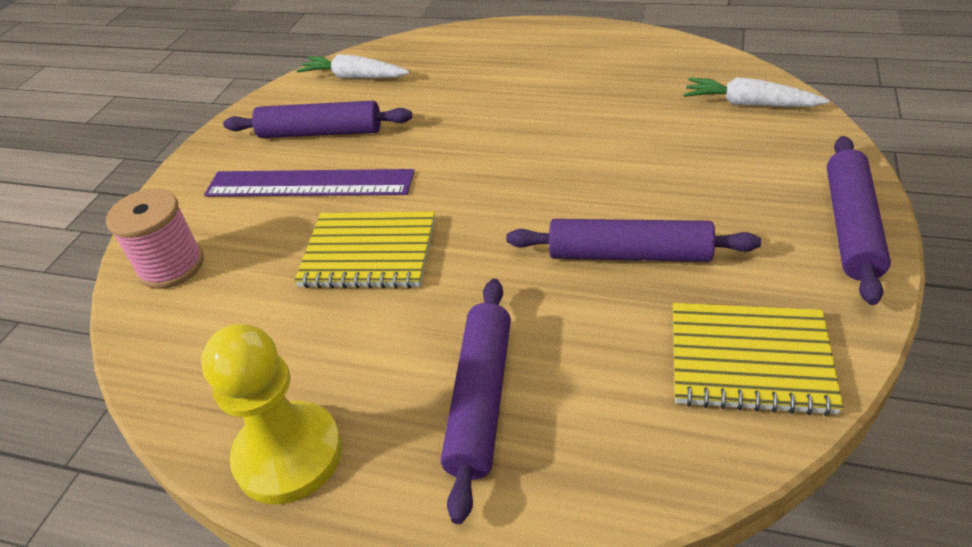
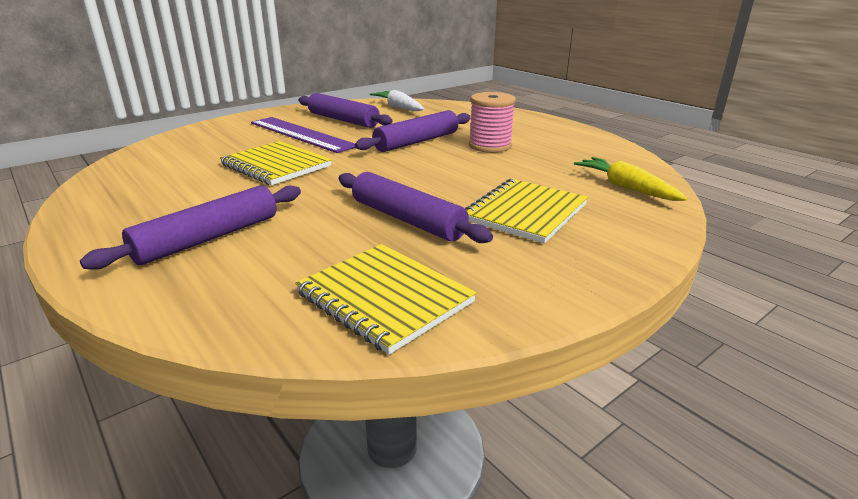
camera: 30 degrees right, 15 degrees down
pink spool [106,188,204,289] -> pink spool moved to [469,92,516,153]
yellow pawn [201,324,342,504] -> none
white carrot [684,77,829,107] -> yellow carrot [574,157,688,201]
purple rolling pin [827,136,891,305] -> purple rolling pin moved to [355,110,471,152]
none -> yellow notebook [465,179,588,243]

